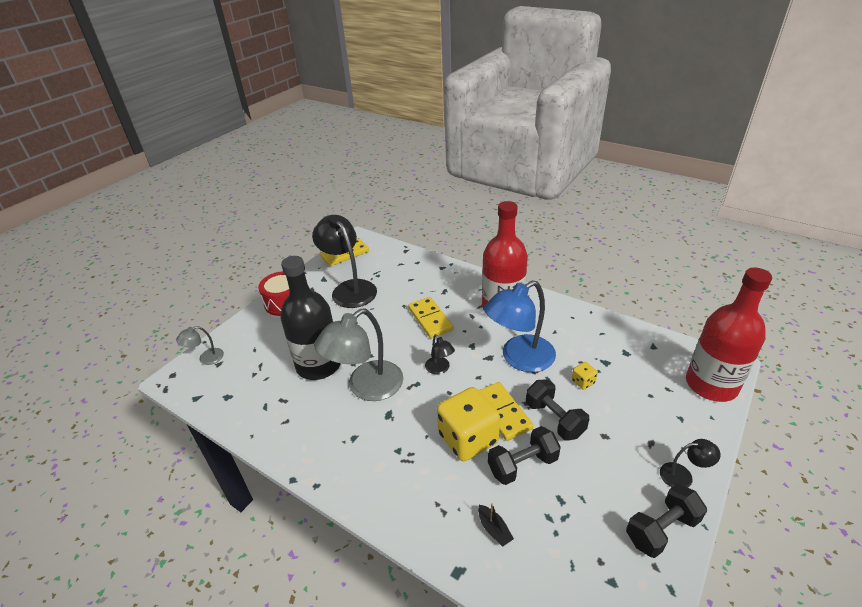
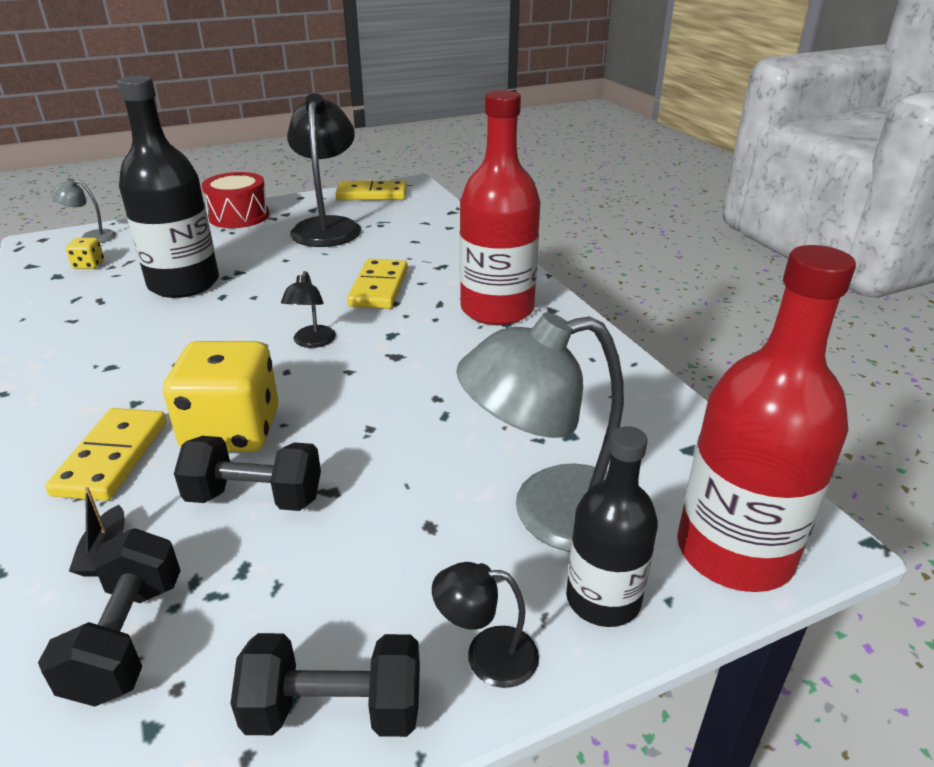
camera: 30 degrees right, 5 degrees down
grey lamp [314,309,403,401] -> grey lamp moved to [456,313,624,552]
yellow domino [479,382,534,441] -> yellow domino moved to [45,408,167,501]
blue lamp [484,280,556,372] -> none
black dumbbell [526,379,589,441] -> black dumbbell moved to [38,528,181,707]
yellow dice [571,362,598,390] -> yellow dice moved to [66,238,104,269]
black lamp [660,439,721,488] -> black lamp turned 150 degrees clockwise [432,562,539,688]
none -> black bottle [566,426,658,627]

